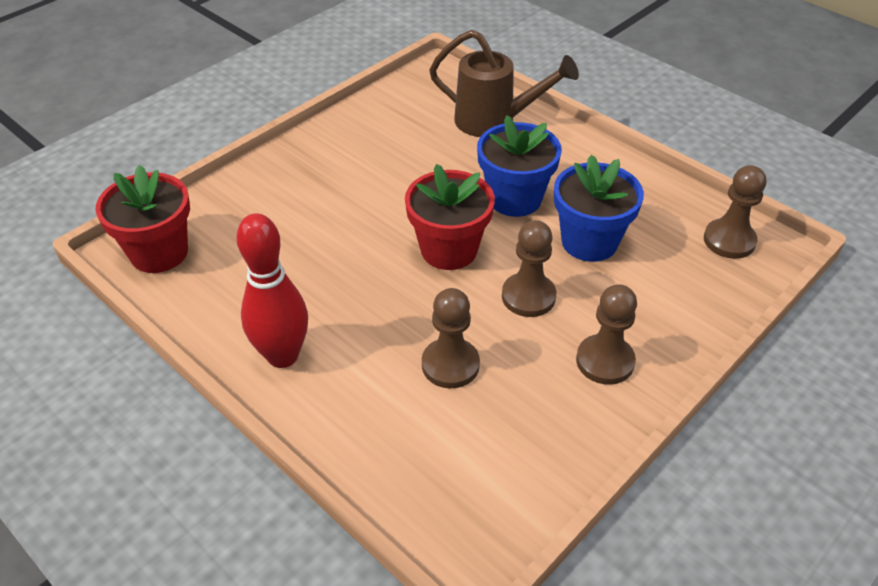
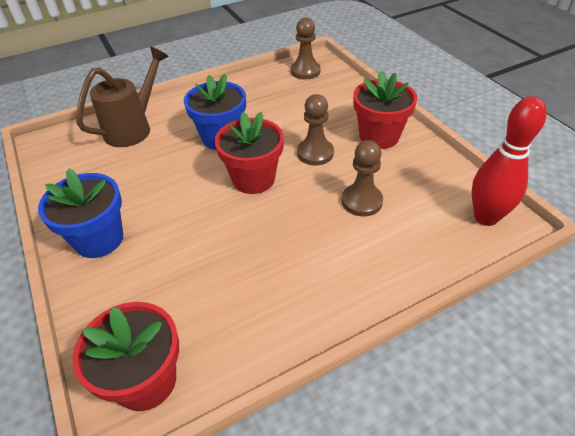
camera: 70 degrees left, 0 degrees up
red bowling pin [236,213,308,368] -> red bowling pin moved to [472,96,547,226]
blue flower pot [554,155,644,262] -> blue flower pot moved to [38,169,123,258]
brown pawn [576,284,637,385] -> red flower pot [353,70,417,149]

